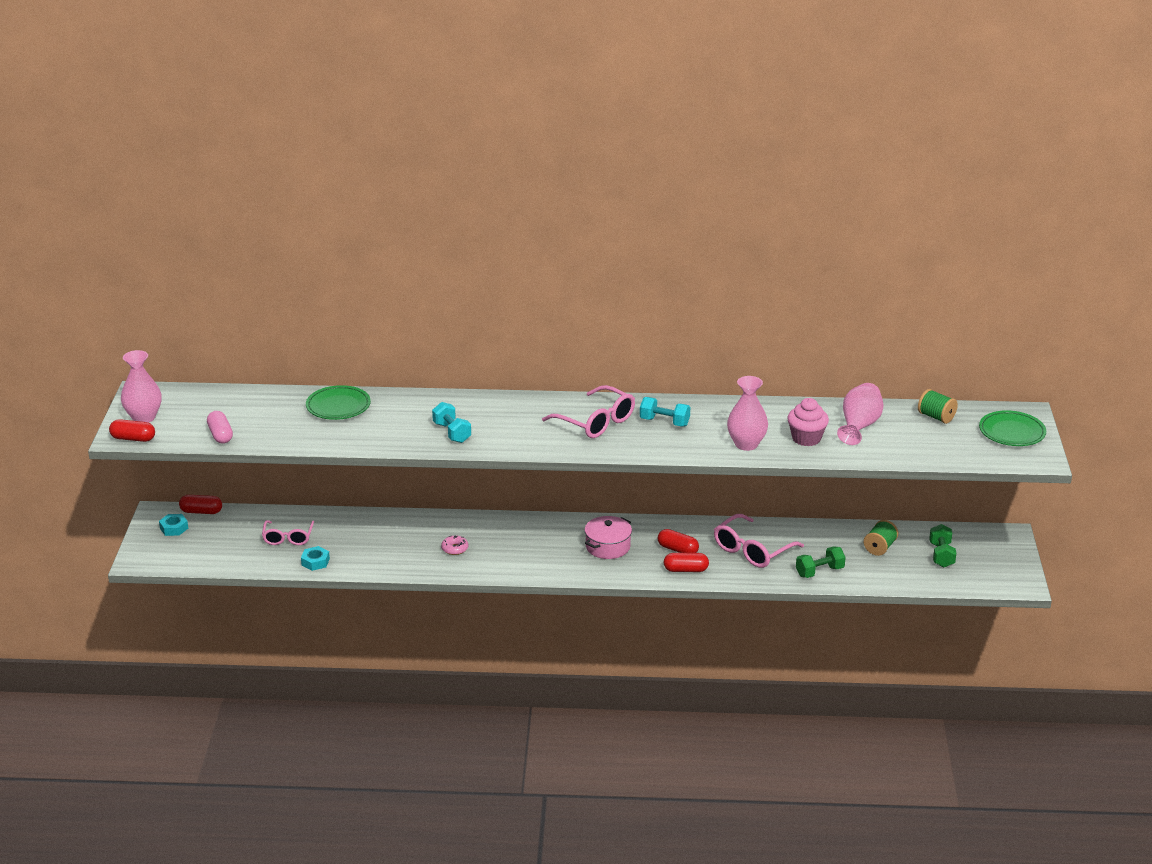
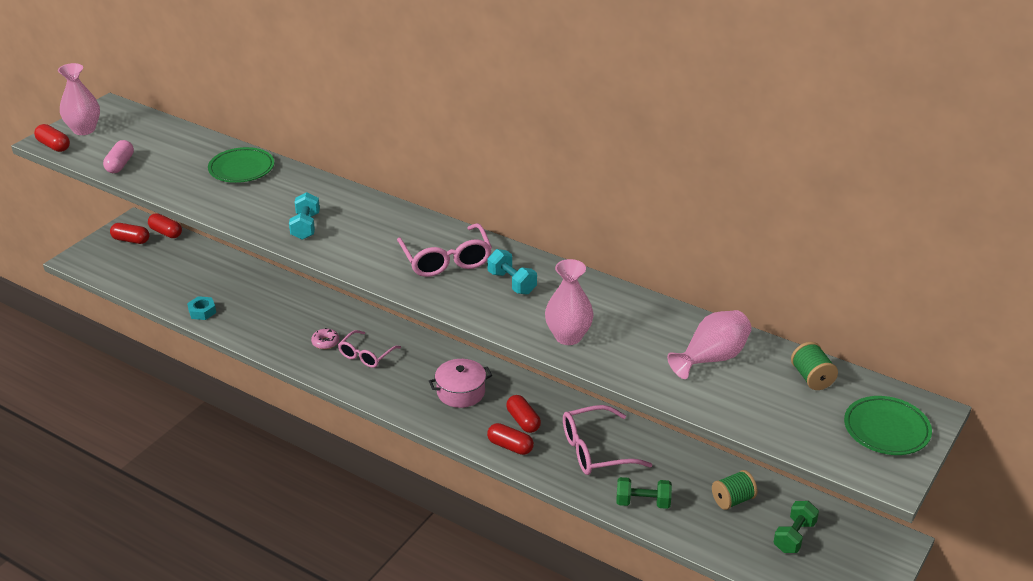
camera: 30 degrees right, 5 degrees up
turquoise nut [159,514,188,536] -> red capsule [110,223,149,244]
pink glasses [262,520,314,545] -> pink glasses moved to [338,330,401,368]
pink cupcake [787,398,829,446] -> none

